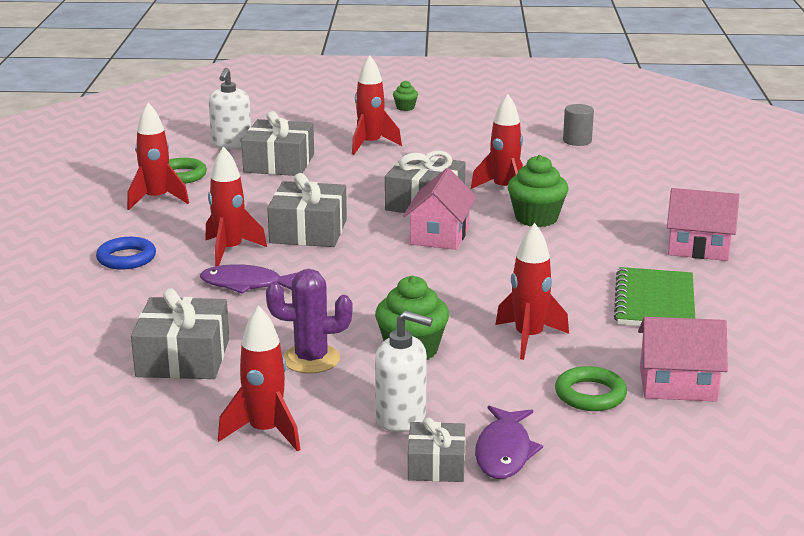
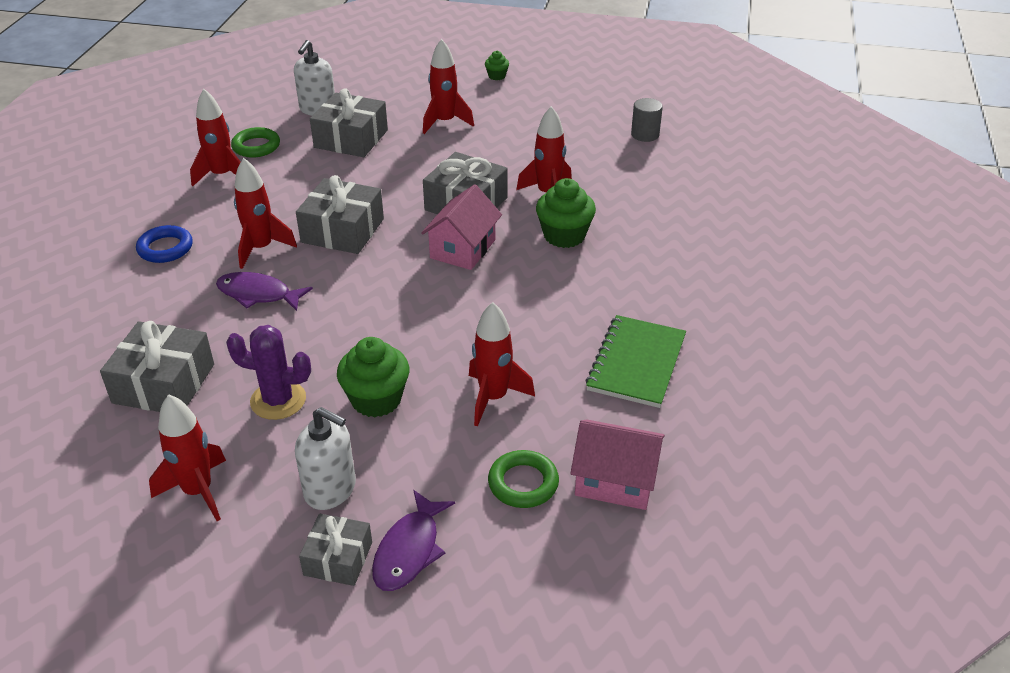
camera: 10 degrees right, 15 degrees up
pink house [667,188,739,261] -> none

